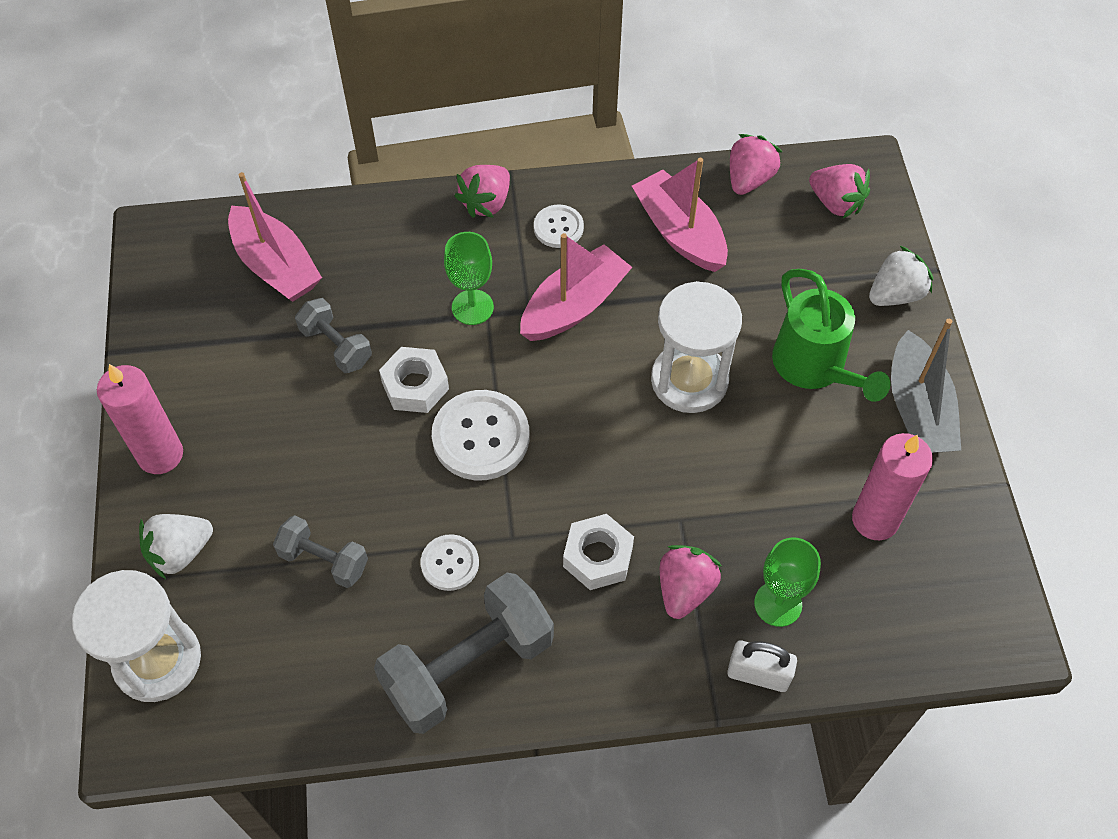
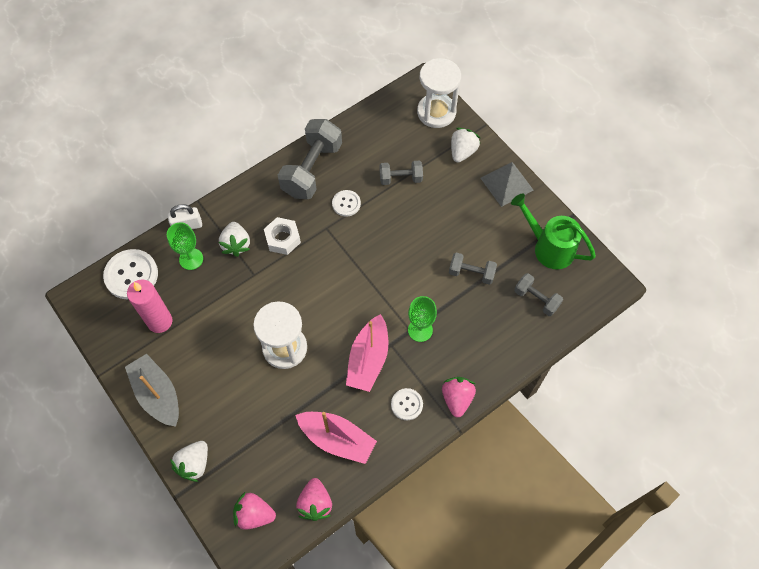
camera: 150 degrees right, 5 degrees up
pink candle [97,364,183,474] -> grey pyramid [481,162,533,207]
pink boat [228,172,322,302] -> grey dumbbell [514,273,563,316]
white nut [379,347,449,413] -> none
white button [432,390,529,480] -> white button moved to [103,249,158,300]
pink strawberry [660,545,722,619] -> white strawberry [219,222,250,257]
green watering can [772,269,891,402] -> green watering can moved to [511,193,596,269]

